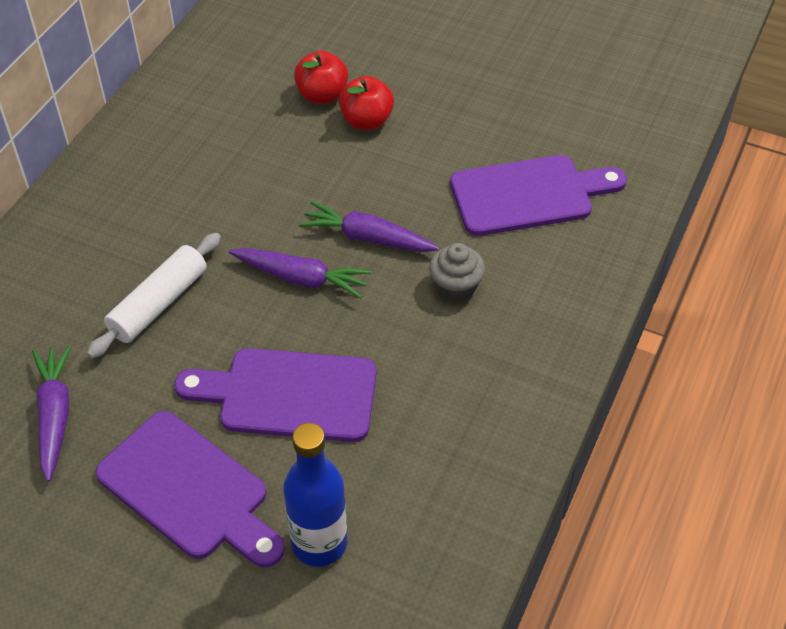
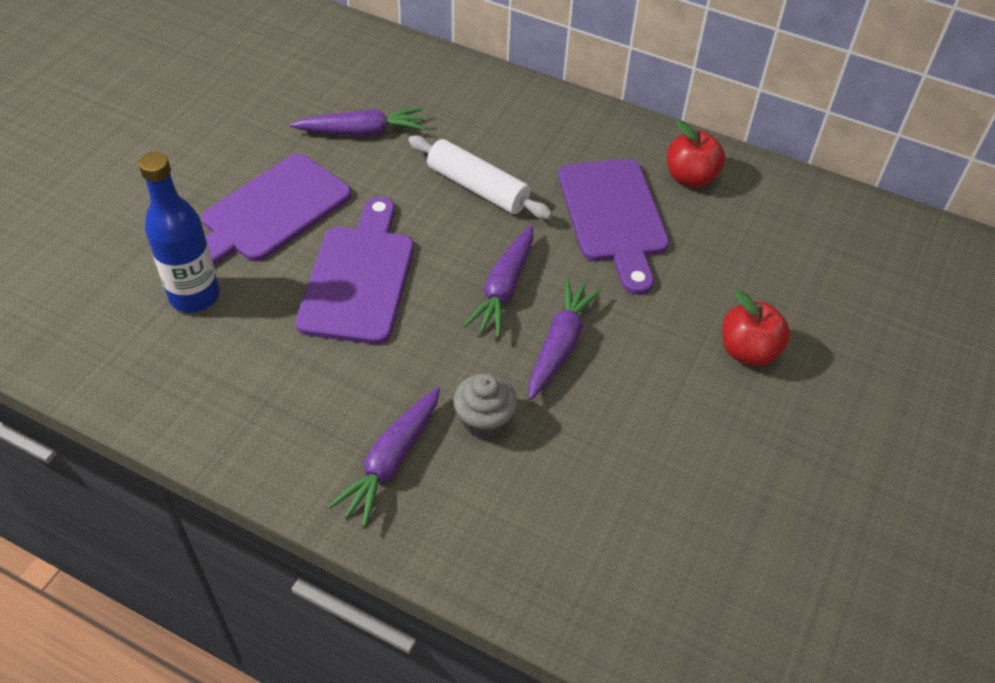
camera: 90 degrees right, 0 degrees up
red apple [294,50,348,104] -> red apple moved to [667,120,725,188]
purple cutting board [450,155,627,236] -> purple cutting board moved to [558,159,669,295]
none -> purple carrot [328,387,440,527]

